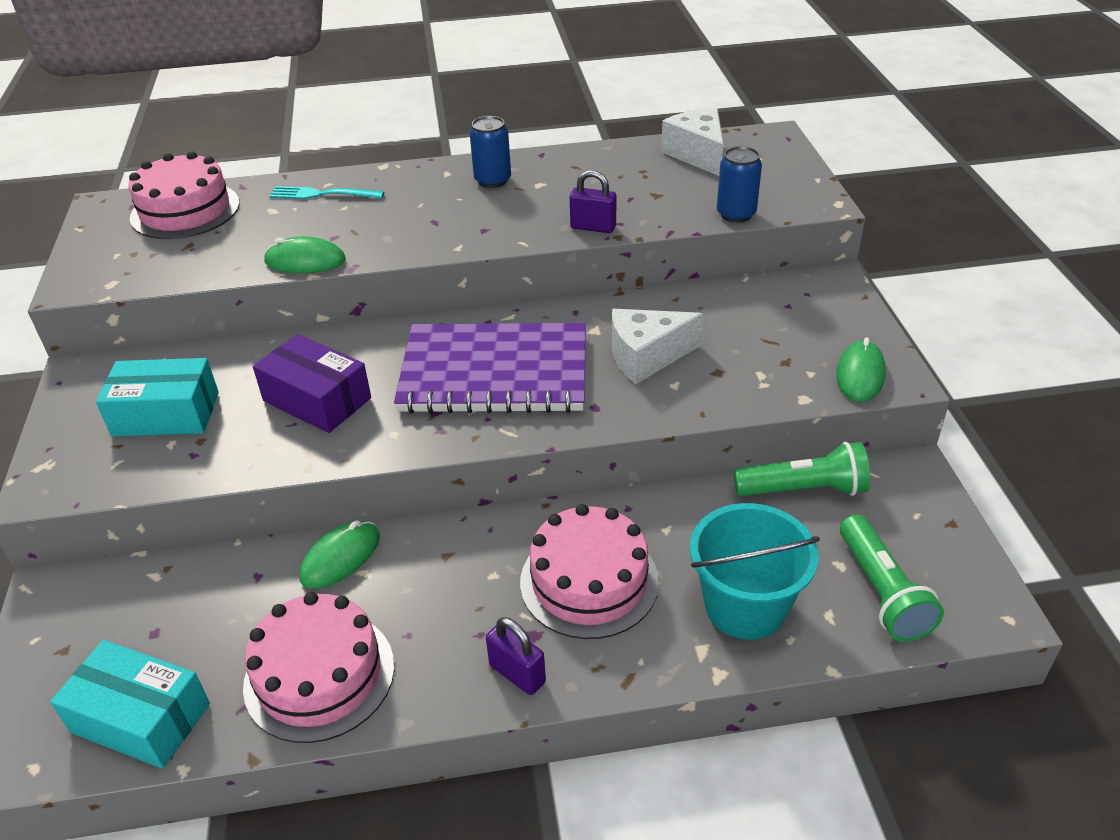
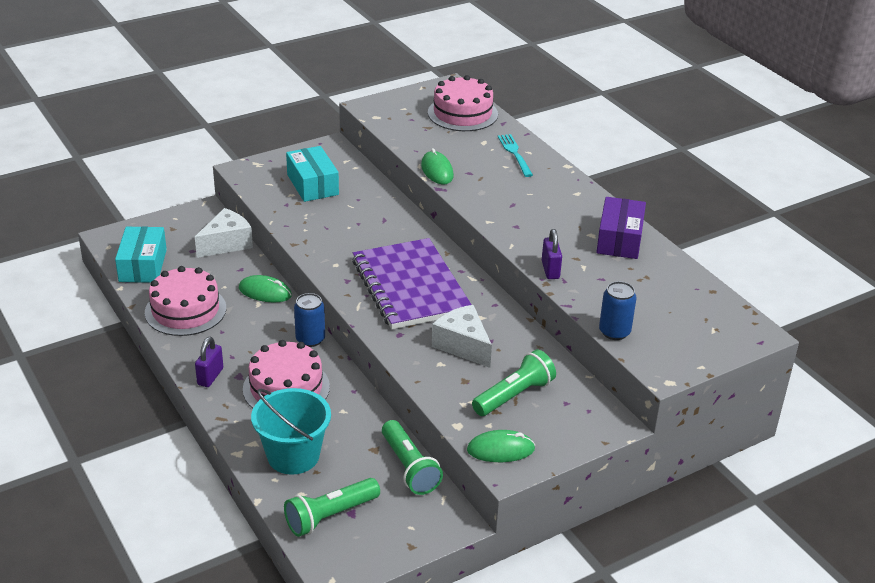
camera: 65 degrees right, 5 degrees down
purple box [253,334,371,433] -> purple box moved to [596,197,646,259]
blue can [470,116,511,188] -> blue can moved to [294,293,325,347]
white cheese [661,108,724,176] -> white cheese moved to [195,208,253,258]
none -> green flashlight [472,349,556,416]

